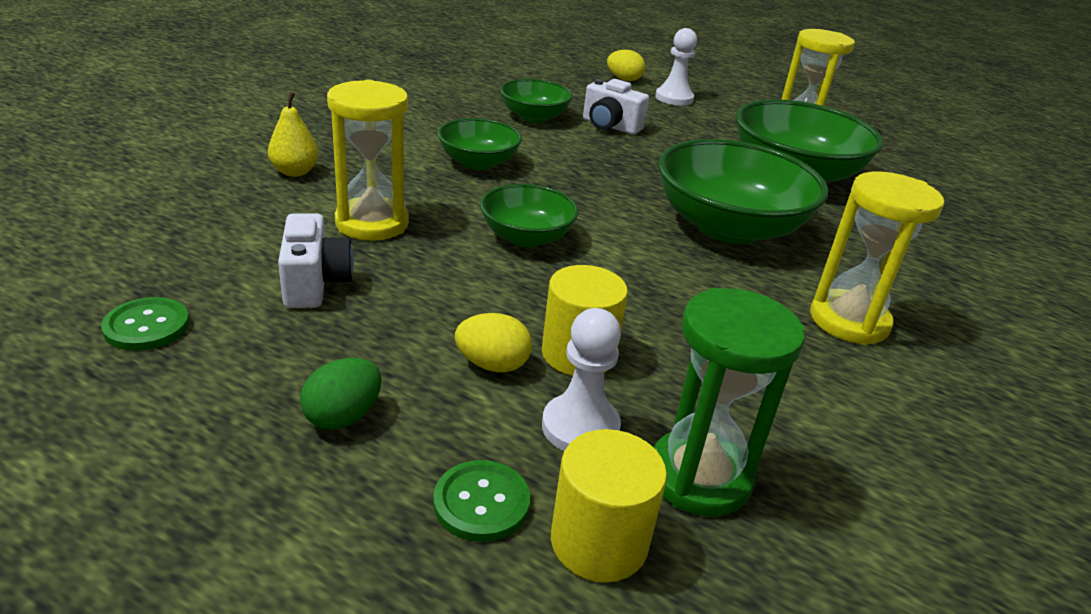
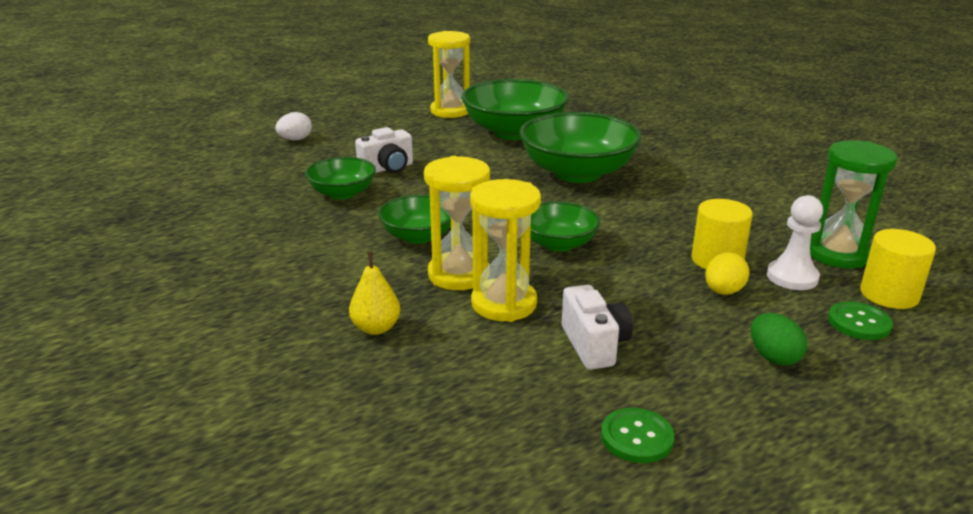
camera: 60 degrees left, 5 degrees down
white camera [278,213,354,308] -> white camera turned 60 degrees clockwise [562,285,633,370]
yellow egg [607,50,645,81] -> white egg [276,112,312,141]
white pawn [655,28,697,106] -> none
yellow hourglass [810,172,944,345] -> yellow hourglass moved to [424,156,490,290]

